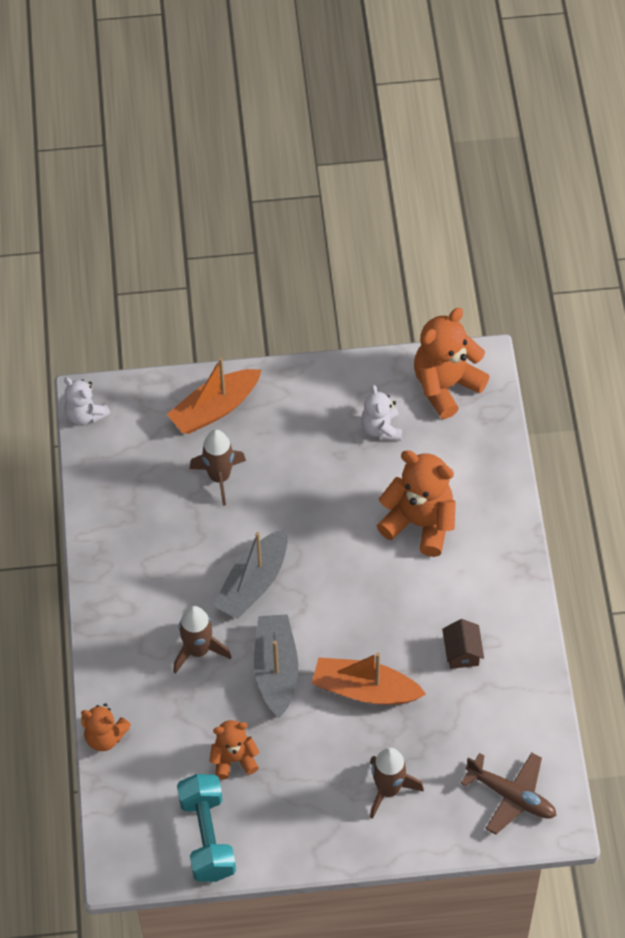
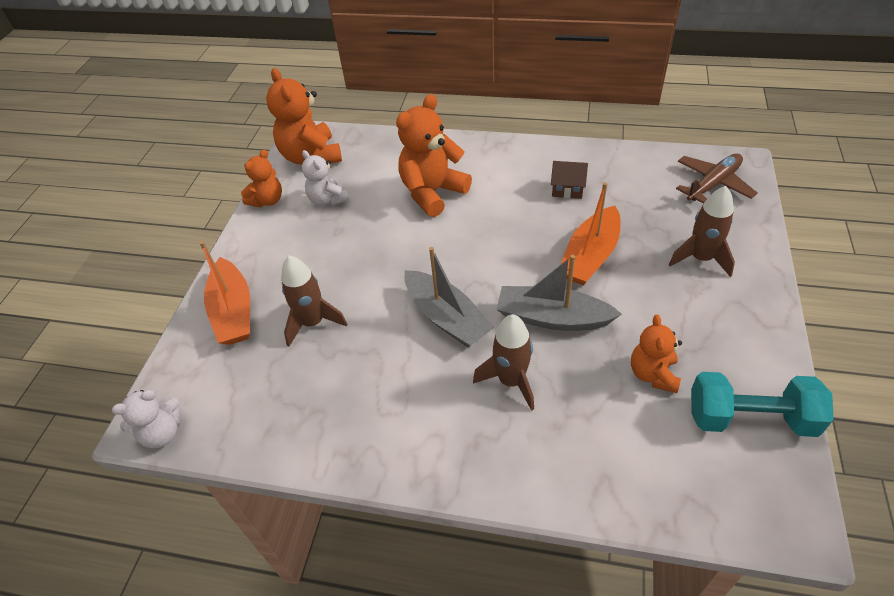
camera: 70 degrees left, 10 degrees down
orange teddy bear [81,703,131,751] -> orange teddy bear moved to [241,149,282,207]
white teddy bear [361,385,402,441] -> white teddy bear turned 45 degrees clockwise [302,150,349,206]

